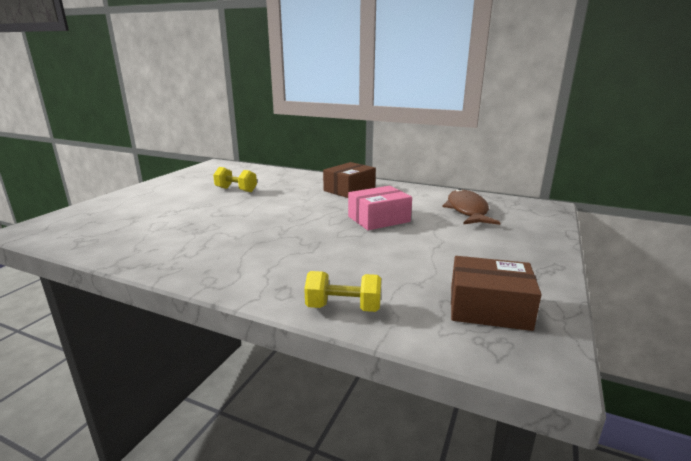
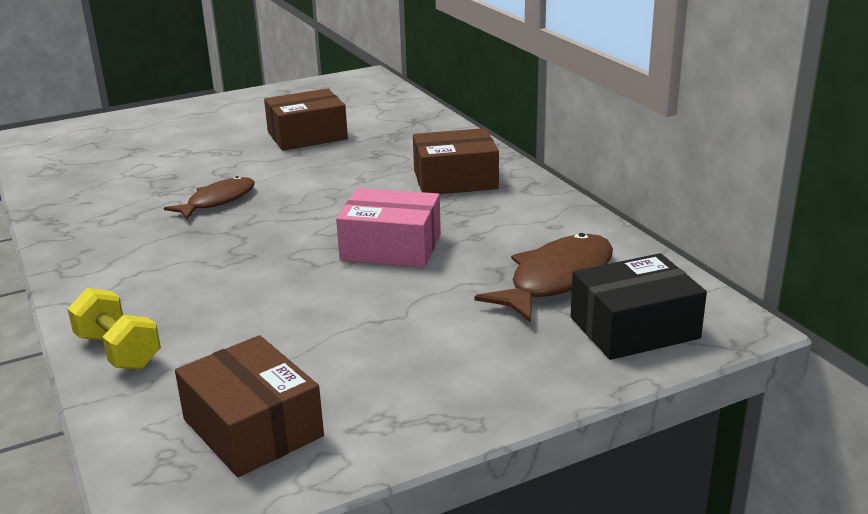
camera: 40 degrees right, 5 degrees up
yellow dumbbell [213,167,257,192] -> brown box [264,88,348,151]
none -> brown fish [164,176,255,219]
none -> black box [571,253,707,360]

